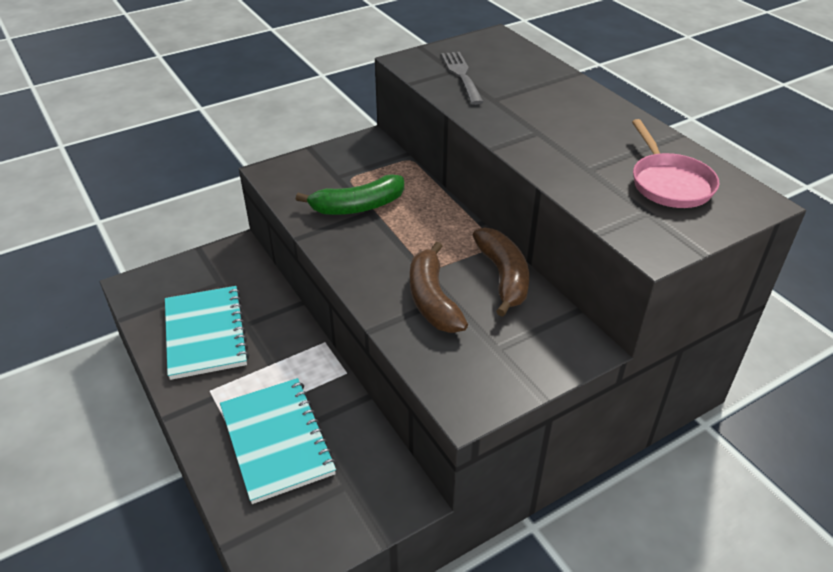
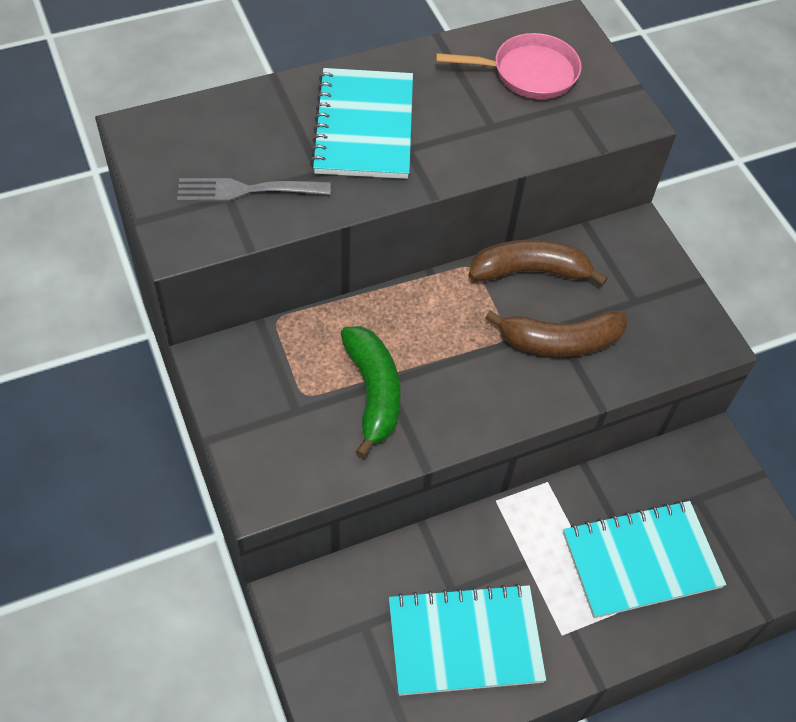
camera: 85 degrees left, 15 degrees up
none -> turquoise notebook [310,68,413,179]

